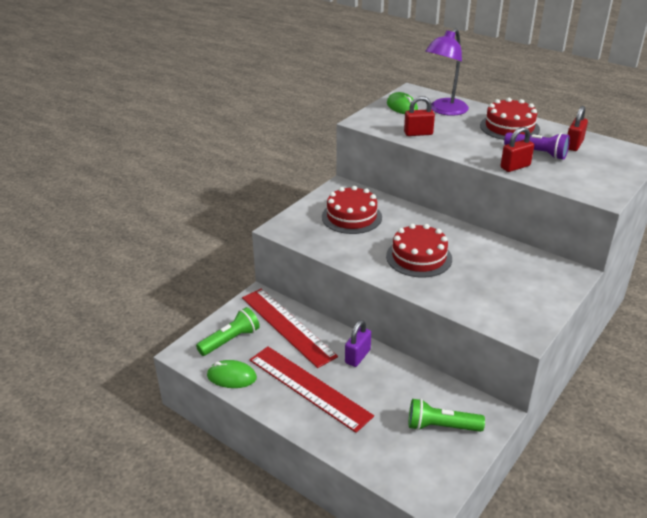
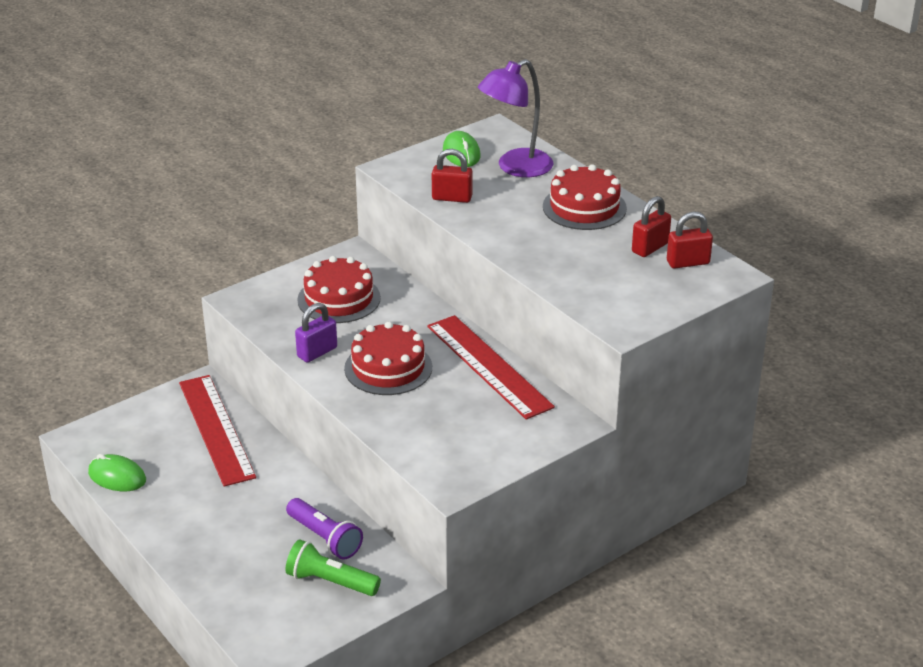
camera: 15 degrees right, 0 degrees up
green flashlight [196,307,260,356] -> none
red ruler [250,346,374,433] -> red ruler moved to [427,315,555,420]
purple padlock [345,320,371,367] -> purple padlock moved to [295,303,337,363]
red padlock [500,127,534,172] -> red padlock moved to [667,212,713,269]
purple flashlight [504,133,570,160] -> purple flashlight moved to [286,498,363,559]

